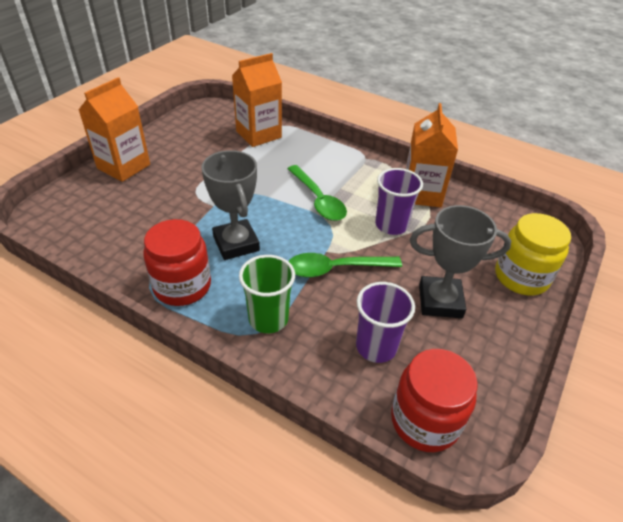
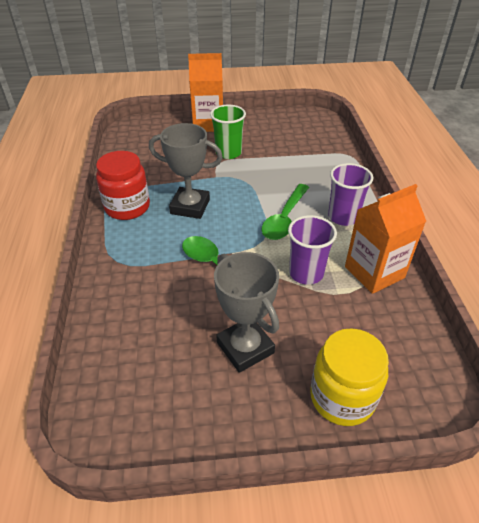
camera: 55 degrees right, 0 degrees up
grey trophy [201,150,260,260] -> grey trophy turned 75 degrees clockwise [149,123,223,219]
orange carton [232,53,282,147] -> none
green cup [239,255,295,333] -> green cup moved to [210,105,246,159]
purple cup [356,282,415,363] -> purple cup moved to [328,163,373,226]
red jar [391,349,478,452] -> none

